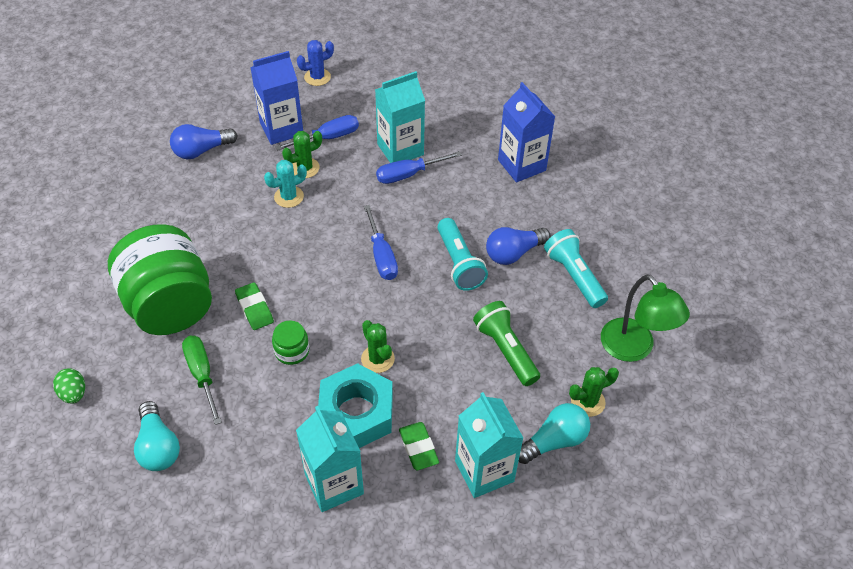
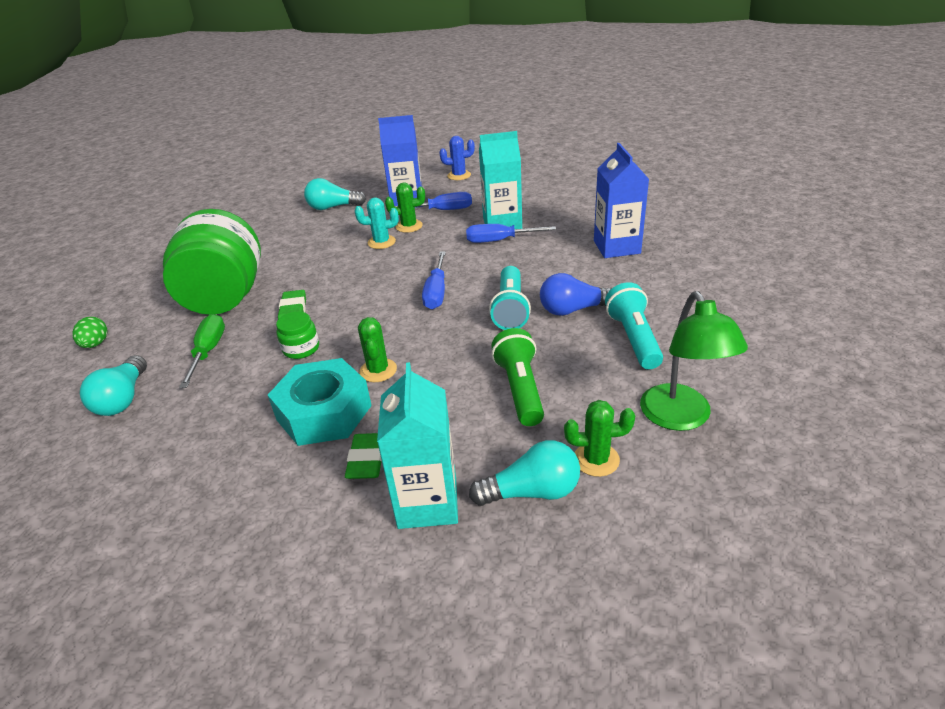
camera: 25 degrees right, 15 degrees down
blue light bulb [170,124,237,159] -> turquoise light bulb [304,178,366,210]
turquoise carton [296,406,364,512] -> none

